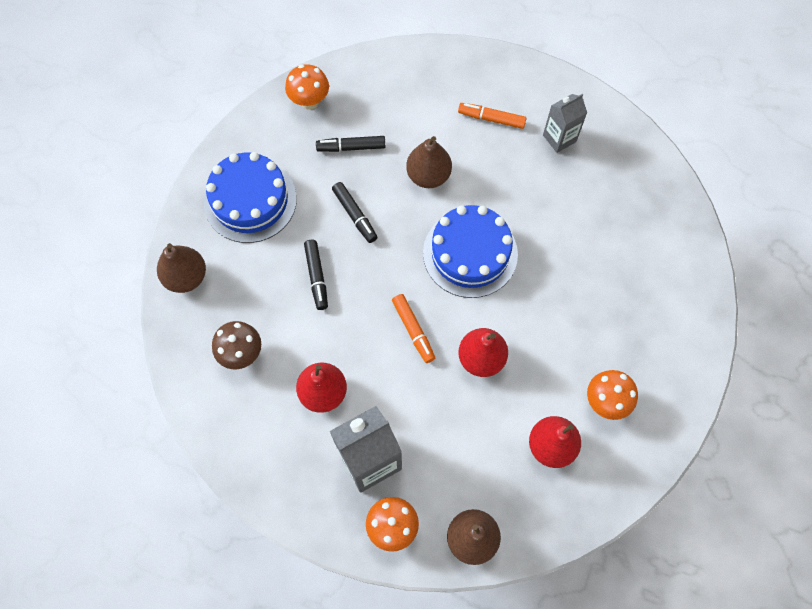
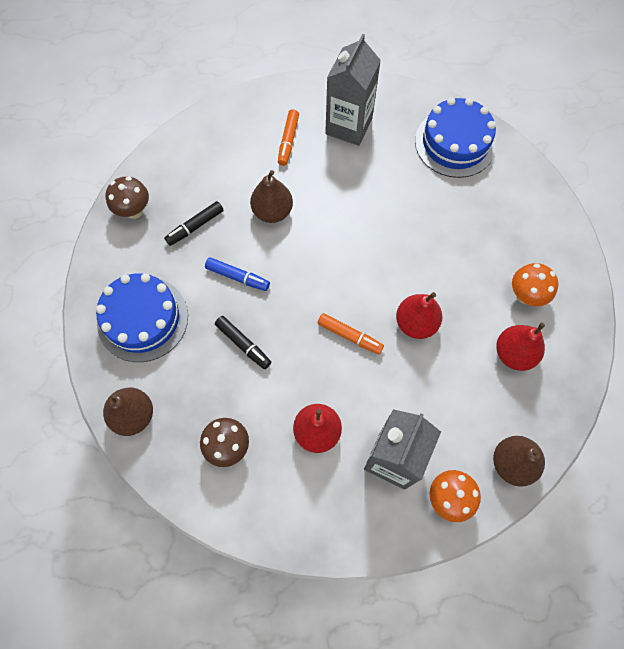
camera: 35 degrees left, 0 degrees up
orange mushroom [285,64,329,110] -> brown mushroom [106,177,149,219]
black marker [332,182,378,243] -> blue marker [205,257,270,291]
blue cake [423,205,518,298] -> blue cake moved to [415,97,496,178]
orange marker [458,103,527,129] -> orange marker turned 60 degrees counterclockwise [278,109,299,166]
grey carton [543,94,587,153] -> grey carton [325,34,381,146], size x1.68

